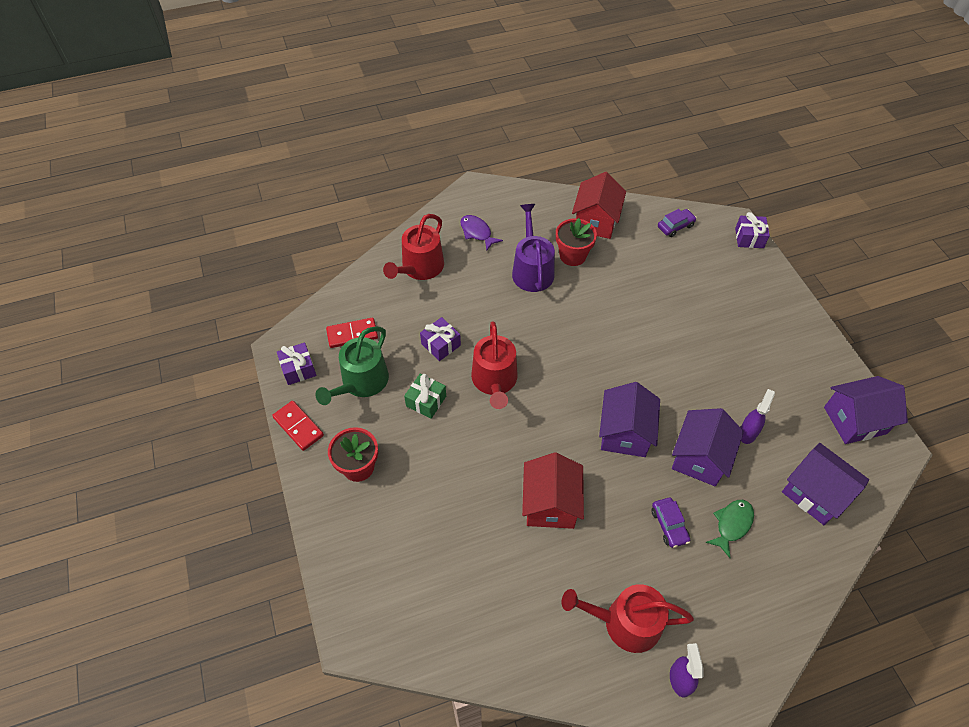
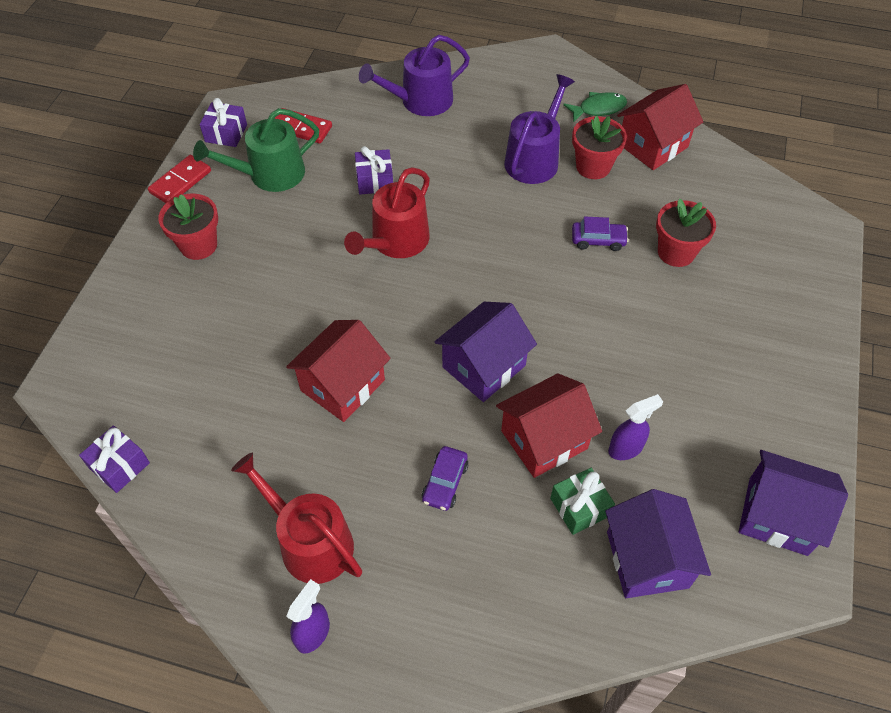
camera: 35 degrees right, 0 degrees up
red domino [272,401,324,451] -> red domino turned 45 degrees clockwise [148,155,211,203]
red watering can [383,214,444,280] -> purple watering can [359,35,470,116]
green gift [404,374,446,419] -> green gift moved to [550,468,615,535]
purple fish [460,215,503,251] -> none
purple car [658,209,697,237] -> purple car moved to [572,216,629,251]
purple house [672,408,744,486] -> red house [496,373,602,478]
green fish [705,500,754,558] -> green fish moved to [563,92,627,123]
purple gift [735,212,770,248] -> purple gift moved to [79,426,150,493]
none -> red flower pot [656,199,716,267]

